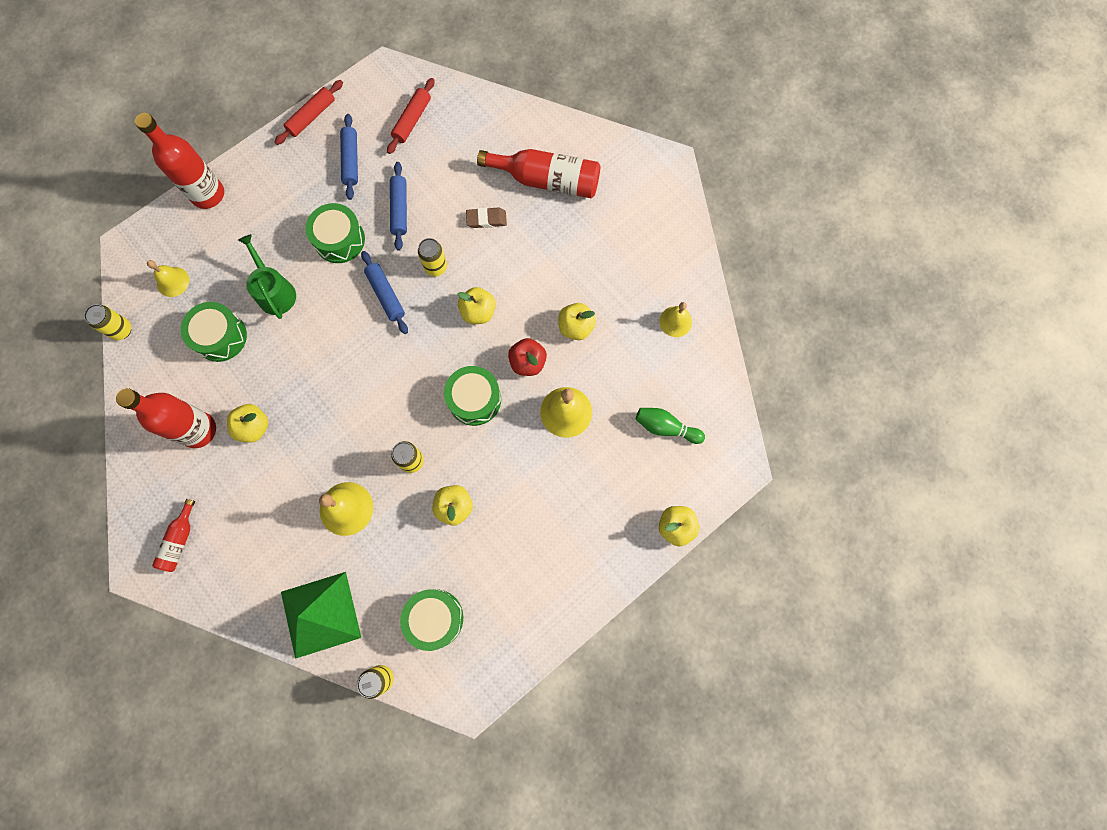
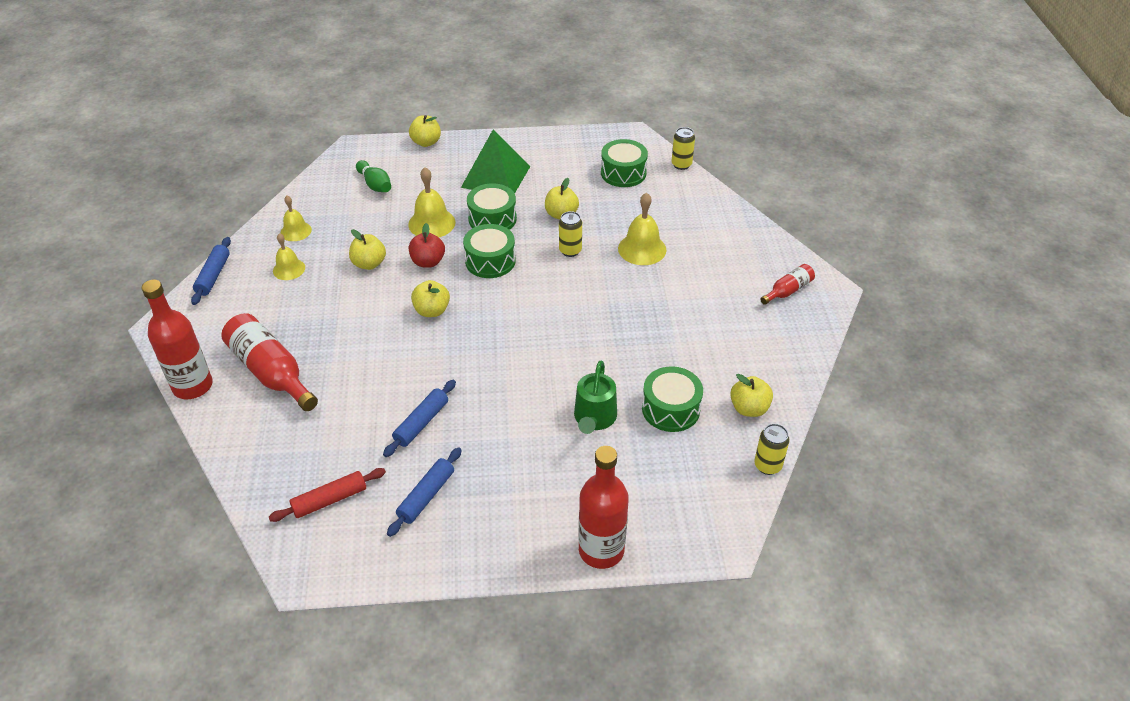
camera: 145 degrees left, 30 degrees down
red bottle [116,388,216,448] -> red bottle moved to [142,280,213,399]
yellow bell [147,260,189,297] -> yellow bell moved to [273,233,305,280]
yellow apple [227,404,268,443] -> yellow apple moved to [730,374,773,417]
red rolling pin [275,80,343,145] -> none
green pyramid [281,572,361,659] -> green pyramid moved to [461,130,530,193]
green drum [306,203,365,263] -> green drum moved to [467,183,517,230]
blue rolling pin [361,251,408,334] -> blue rolling pin moved to [191,237,231,305]
yellow can [418,238,447,276] -> none
brown eraser [466,207,507,228] -> none

